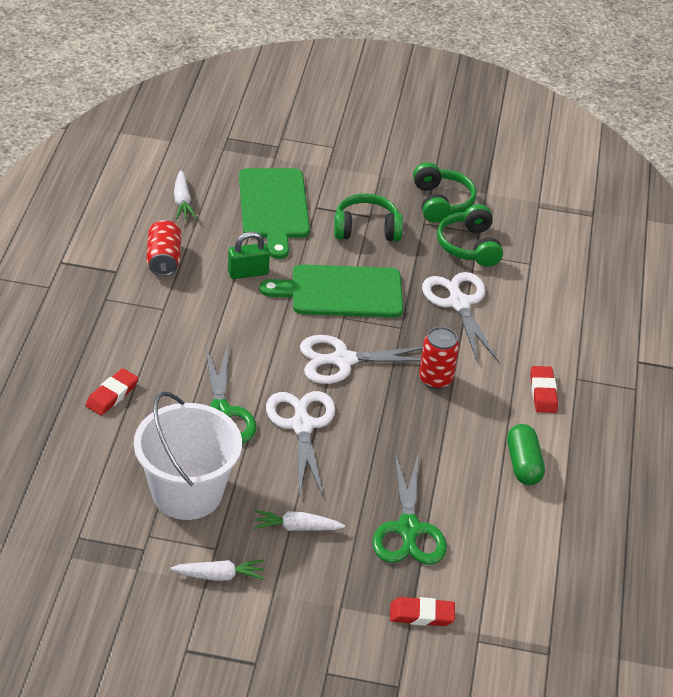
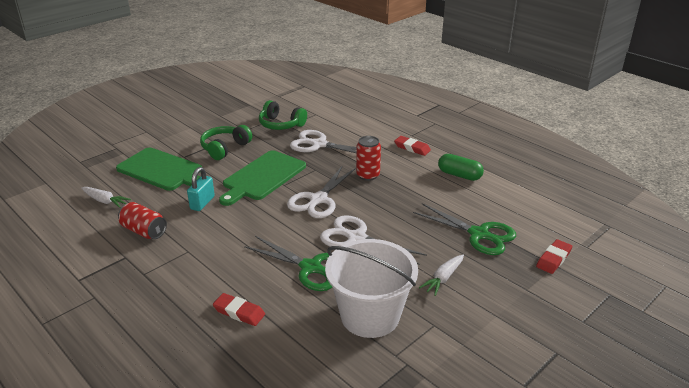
camera: 50 degrees left, 10 degrees down
red eraser [85,368,138,415] -> red eraser turned 45 degrees counterclockwise [213,293,265,326]
white carrot [170,560,265,581] -> none
green padlock [228,232,270,279] -> turquoise padlock [187,167,215,211]
green headphones [413,162,476,223] -> none

